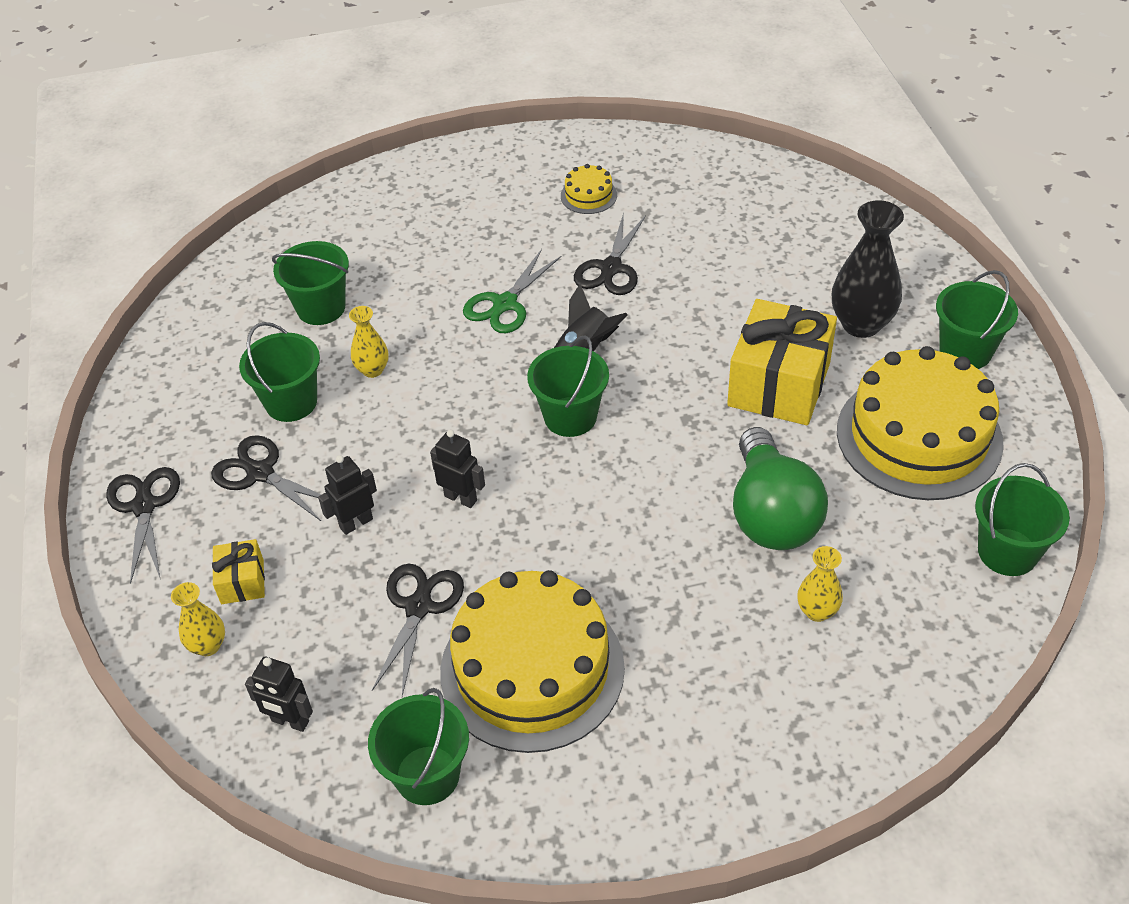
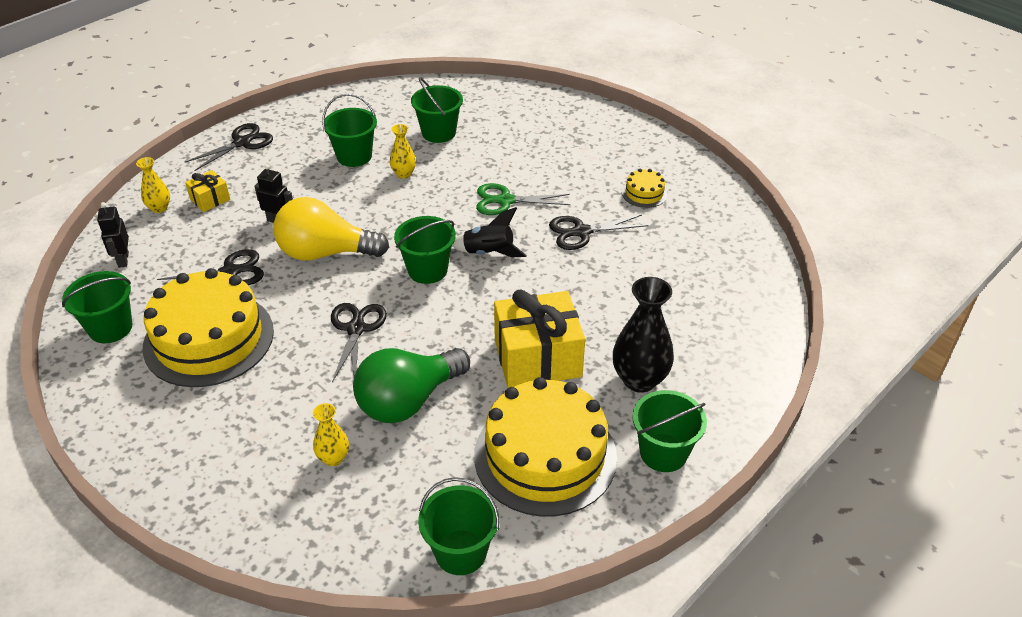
camera: 55 degrees right, 5 degrees down
black scissors [211,435,321,521] -> black scissors moved to [331,303,387,382]
black robot [430,430,485,508] -> yellow light bulb [273,197,389,261]

